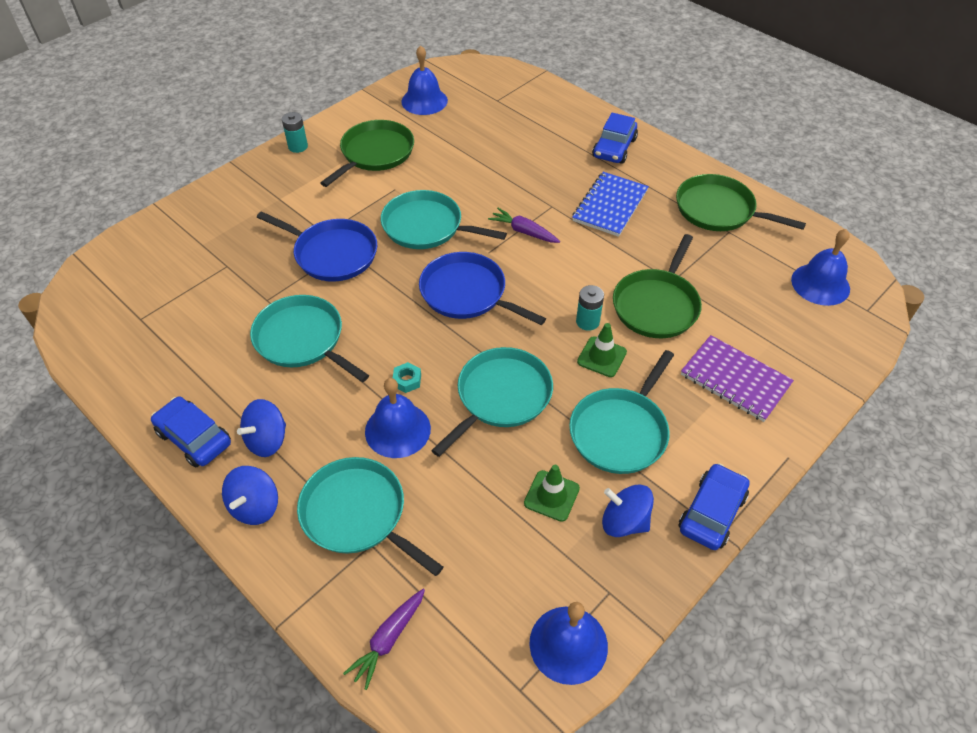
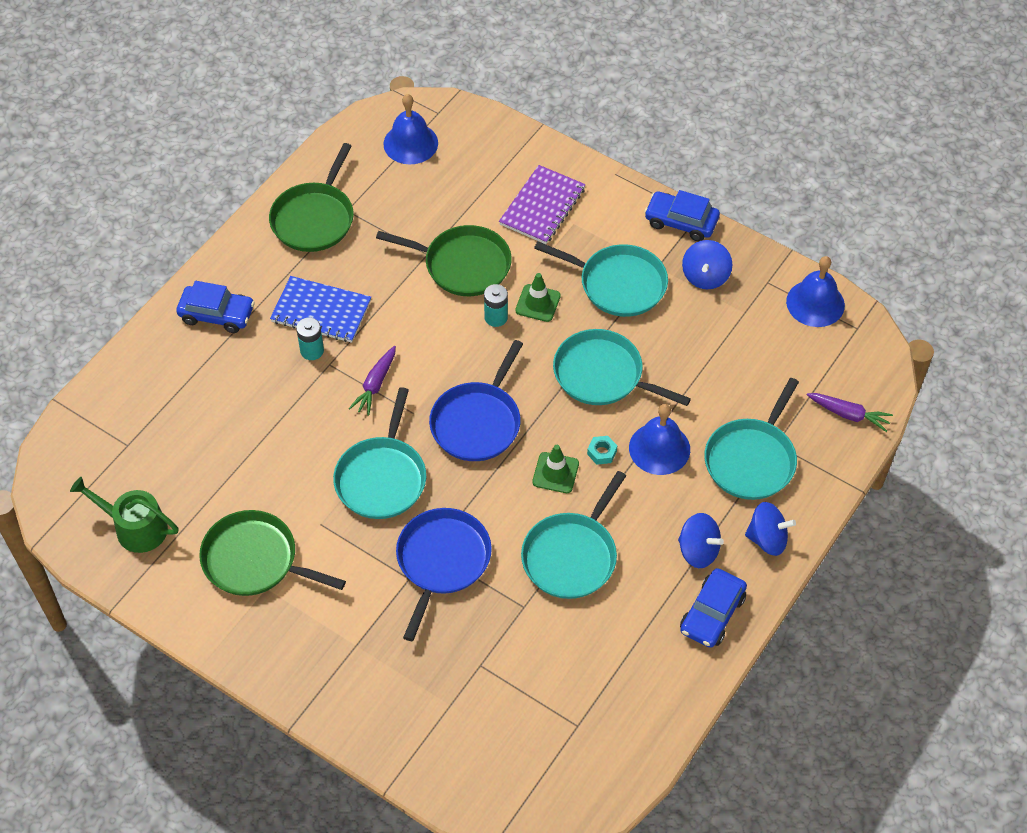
camera: 100 degrees left, 5 degrees up
turquoise battery [282,112,308,153] -> turquoise battery moved to [296,317,324,360]
blue bell [401,45,448,115] -> green watering can [70,477,178,553]
green traffic cone [524,465,580,522] -> green traffic cone moved to [532,445,579,493]

